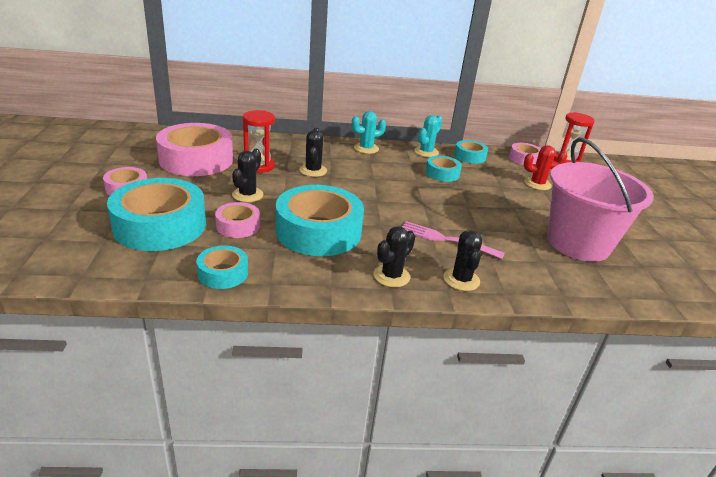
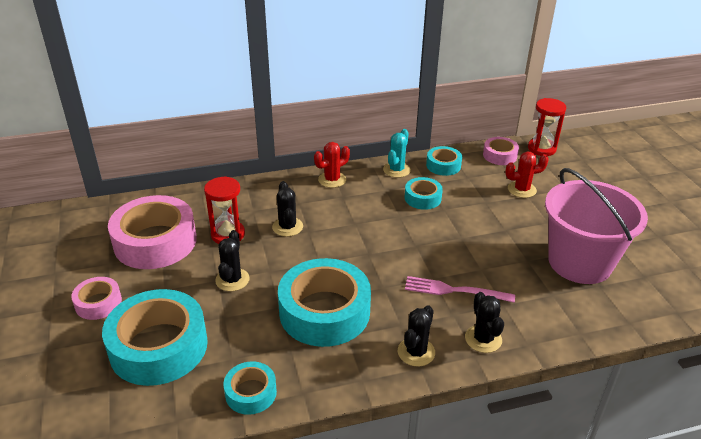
camera: 10 degrees left, 5 degrees up
pink tape [215,202,260,238] -> none
turquoise cactus [352,111,386,154] -> red cactus [314,142,350,188]

